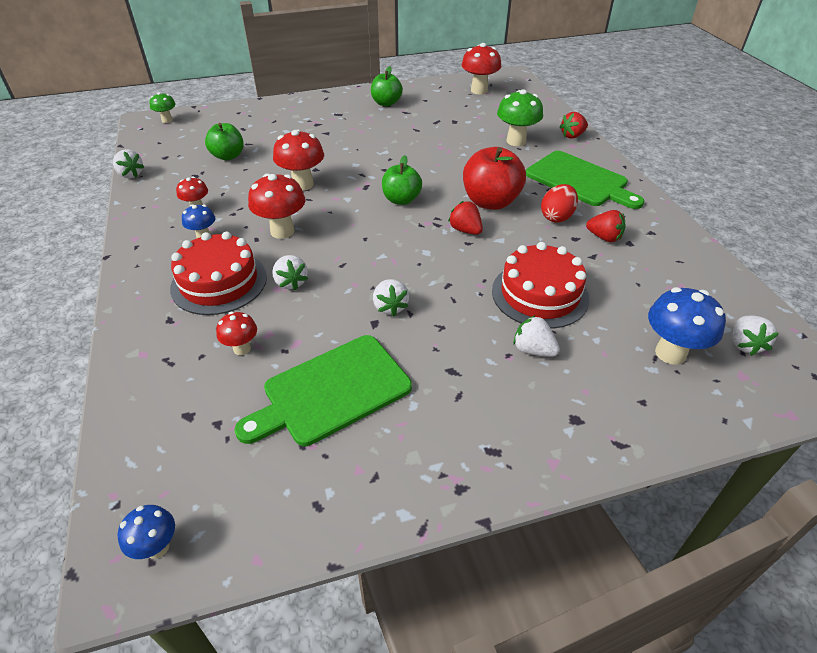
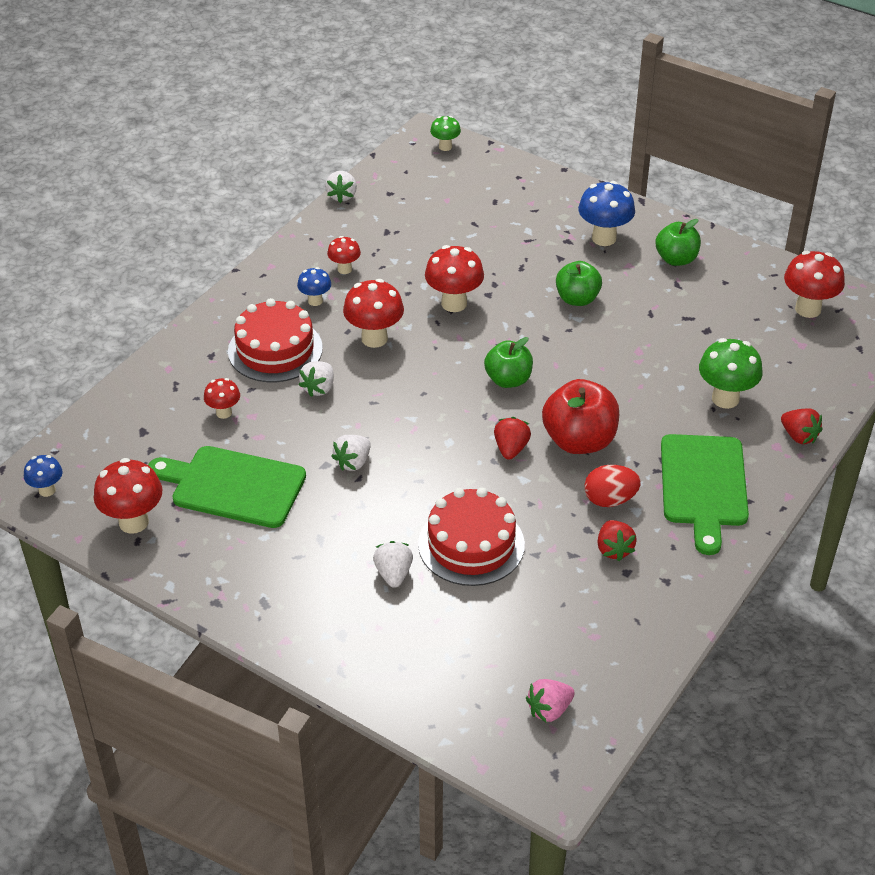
camera: 50 degrees right, 0 degrees up
green apple [205,123,244,161] -> green apple moved to [556,261,602,306]
red strawberry [560,112,588,139] -> red strawberry turned 150 degrees counterclockwise [781,408,823,444]
blue mushroom [648,287,726,365] -> blue mushroom moved to [578,181,635,246]
white strawberry [732,316,779,356] -> pink strawberry [526,679,575,722]
none -> red mushroom [94,458,163,534]

